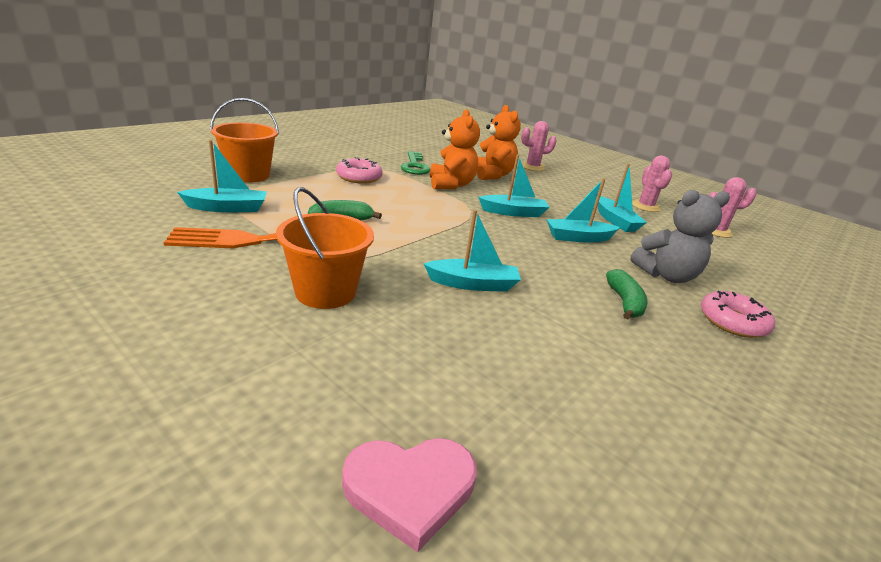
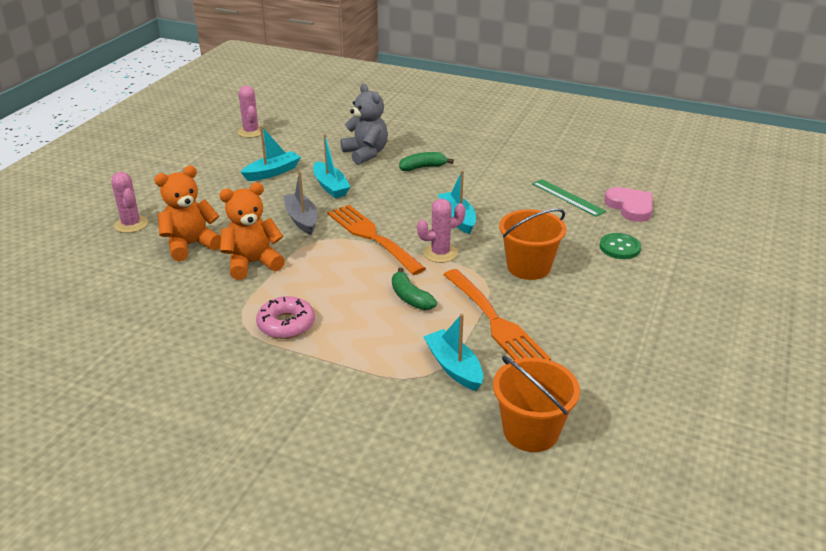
camera: 105 degrees left, 5 degrees up
orange bucket [210,98,279,183] -> orange bucket moved to [493,356,580,452]
green key [401,151,430,175] -> none
turquoise boat [478,155,549,217] -> grey boat [283,171,317,235]
pink cactus [632,156,672,212] -> pink cactus moved to [417,199,466,263]
pink donut [701,291,775,338] -> none
none -> orange fork [327,205,426,275]
none -> green ruler [532,179,606,217]
none -> green button [600,233,641,259]

